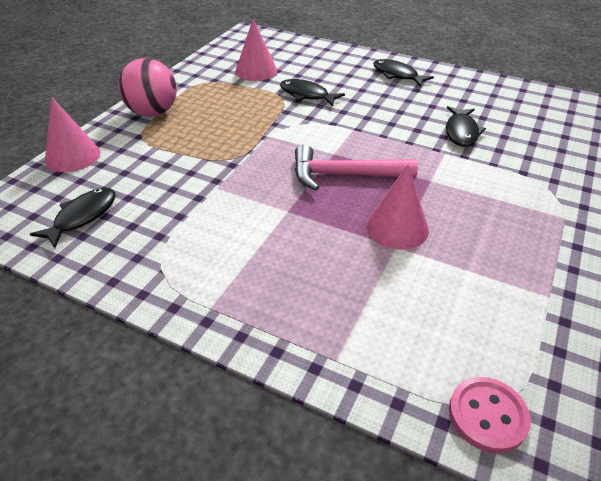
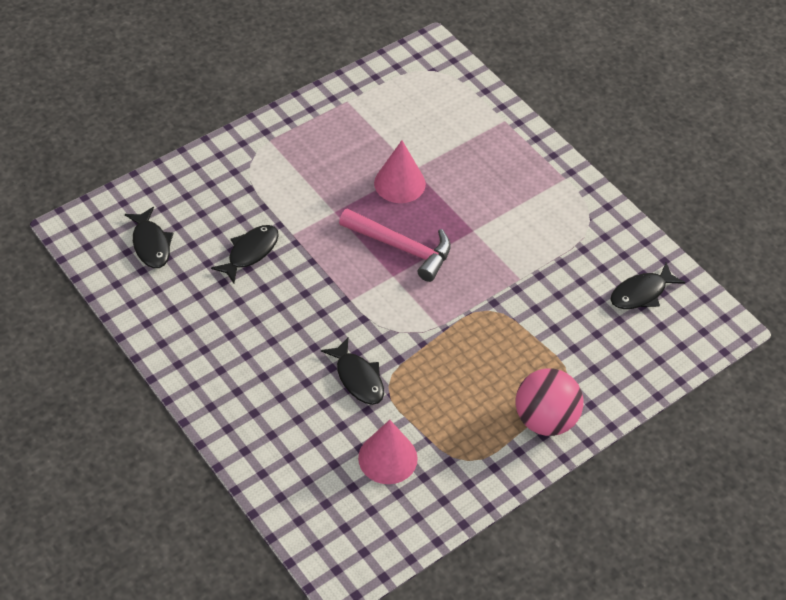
camera: 155 degrees left, 10 degrees up
pink cone [45,97,100,172] -> none
black fish [373,59,434,87] -> black fish moved to [125,207,174,268]
pink button [449,377,531,453] -> none

